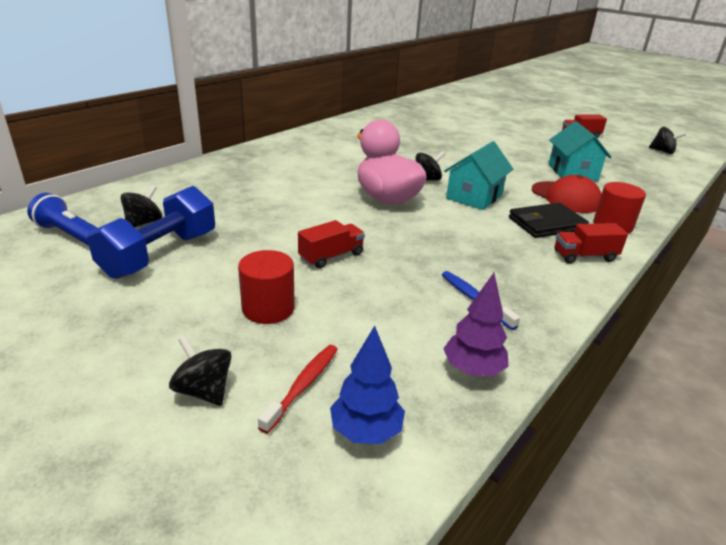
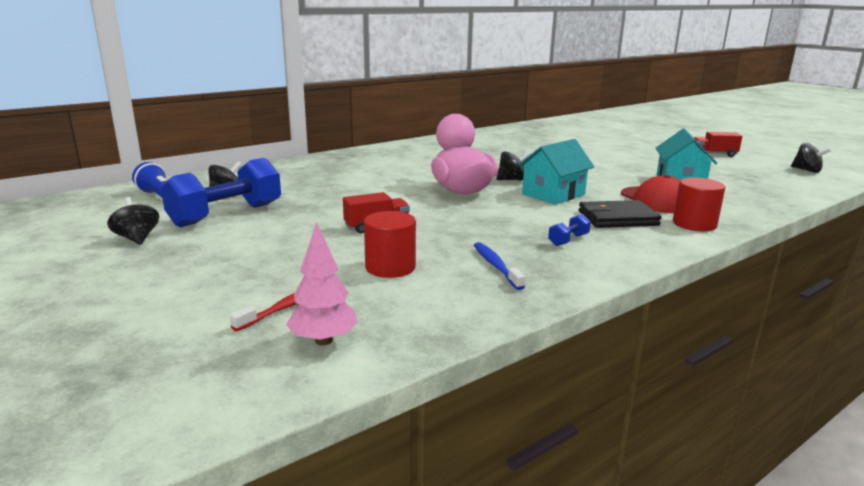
camera: 15 degrees right, 10 degrees down
black spinning top [169,336,231,406] -> black spinning top moved to [107,197,159,245]
red cylinder [238,250,295,324] -> red cylinder moved to [364,211,416,278]
blue tree [330,326,405,444] -> pink tree [286,223,358,346]
purple tree [443,273,509,376] -> none
red truck [555,223,628,264] -> none
none -> blue dumbbell [548,214,591,246]

